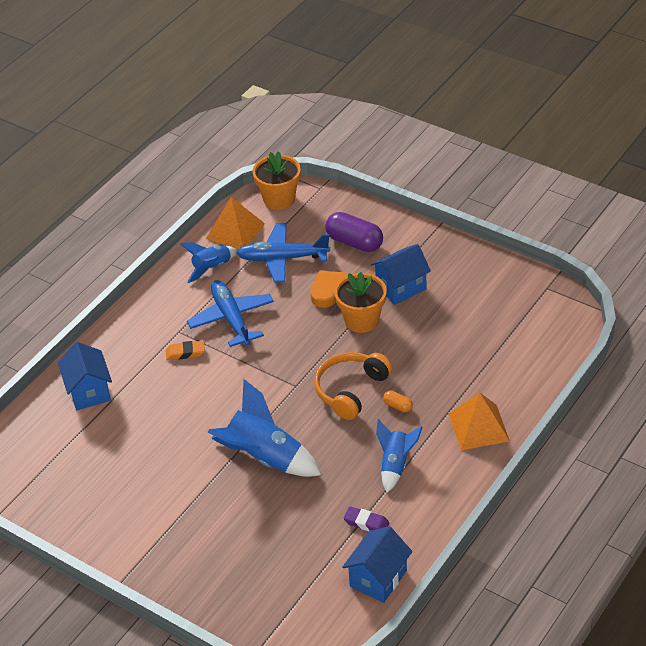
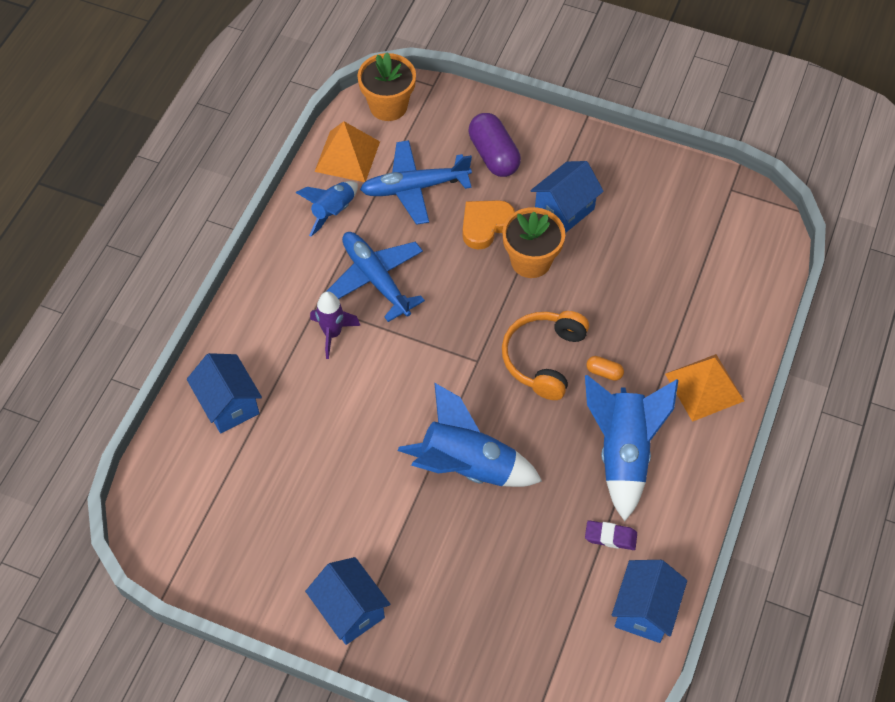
camera: 15 degrees left, 15 degrees up
orange eraser [166,341,205,360] -> purple rocket [310,291,361,359]
purple capsule [325,212,383,252] -> purple capsule turned 45 degrees clockwise [469,113,521,177]
blue rocket [376,419,423,493] -> blue rocket [585,375,678,521], size x1.67
none -> blue house [305,557,390,645]

